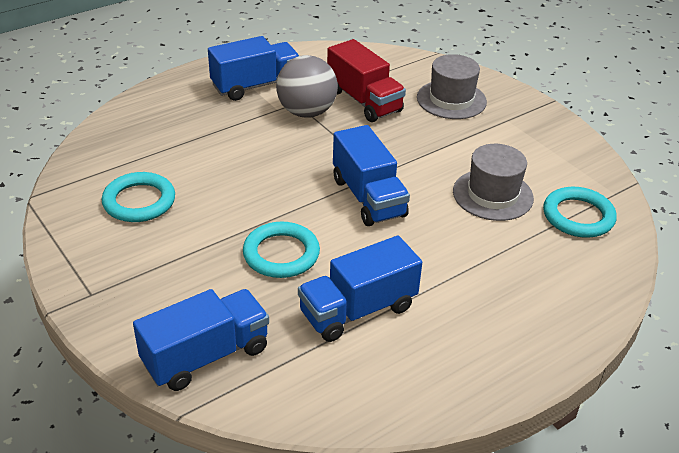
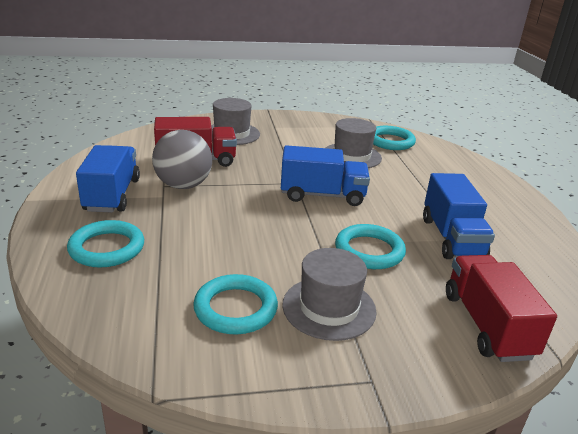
camera: 65 degrees left, 10 degrees down
blue truck [133,289,269,391] -> red truck [446,255,557,362]
none -> turquoise ring [67,220,144,268]
none -> grey hat [282,248,377,341]

